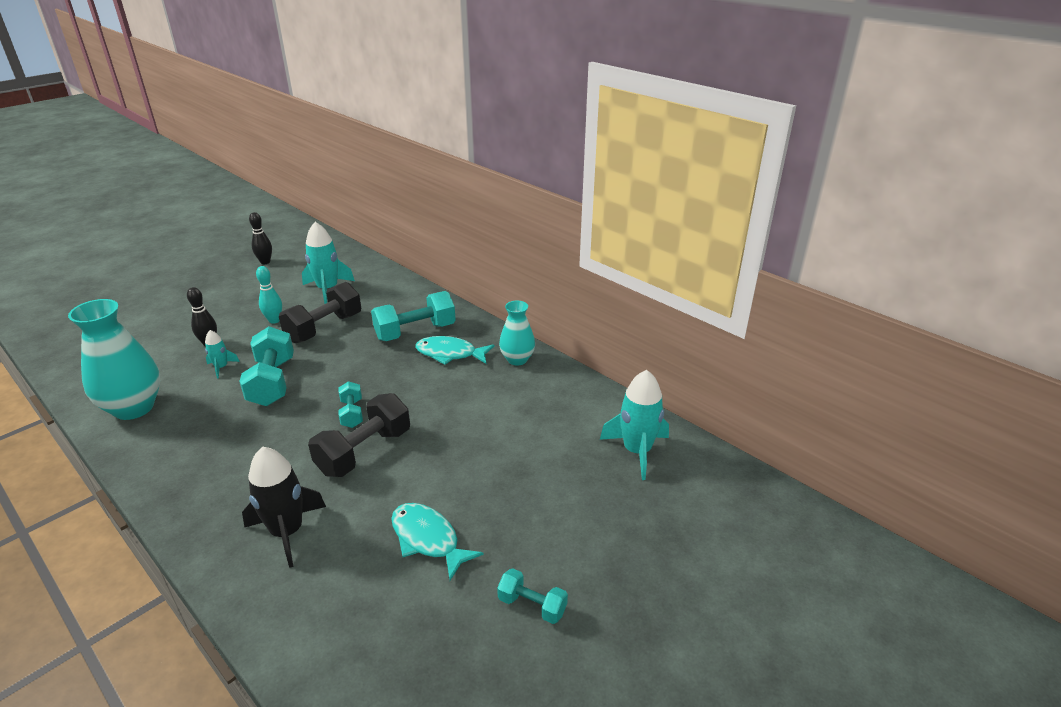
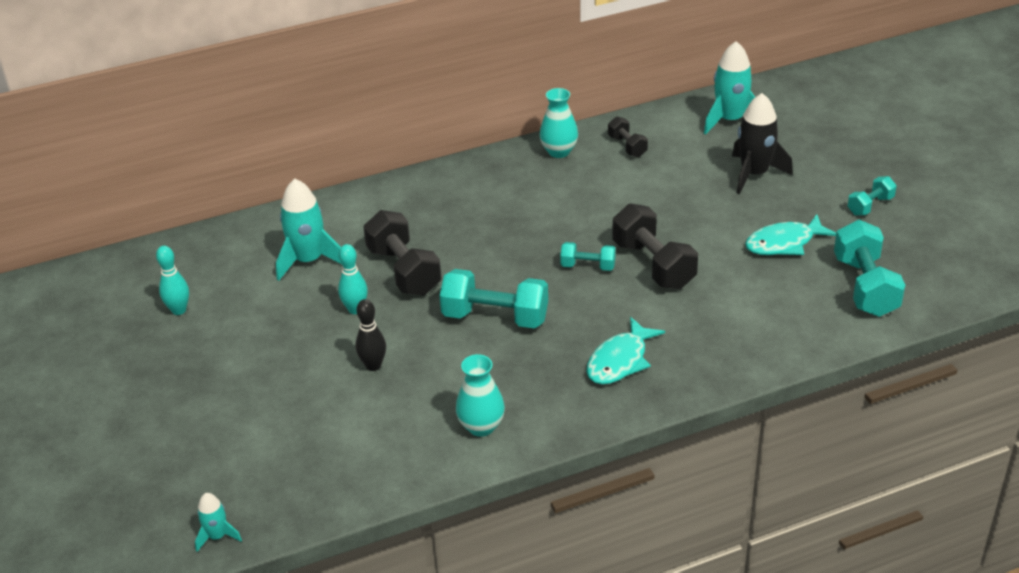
camera: 65 degrees left, 5 degrees up
turquoise vase [68,299,160,420] -> turquoise vase [456,354,505,437], size x0.60
turquoise rocket [205,330,240,379] -> turquoise rocket moved to [195,493,242,552]
black rocket [242,447,326,568] -> black rocket moved to [732,93,793,194]
black bowling pin [249,212,272,264] -> turquoise bowling pin [156,246,189,315]
turquoise dumbbell [371,291,456,341] -> turquoise dumbbell moved to [834,220,905,317]
turquoise fish [415,336,494,365] -> turquoise fish moved to [587,317,665,384]
none -> black dumbbell [608,117,648,157]

